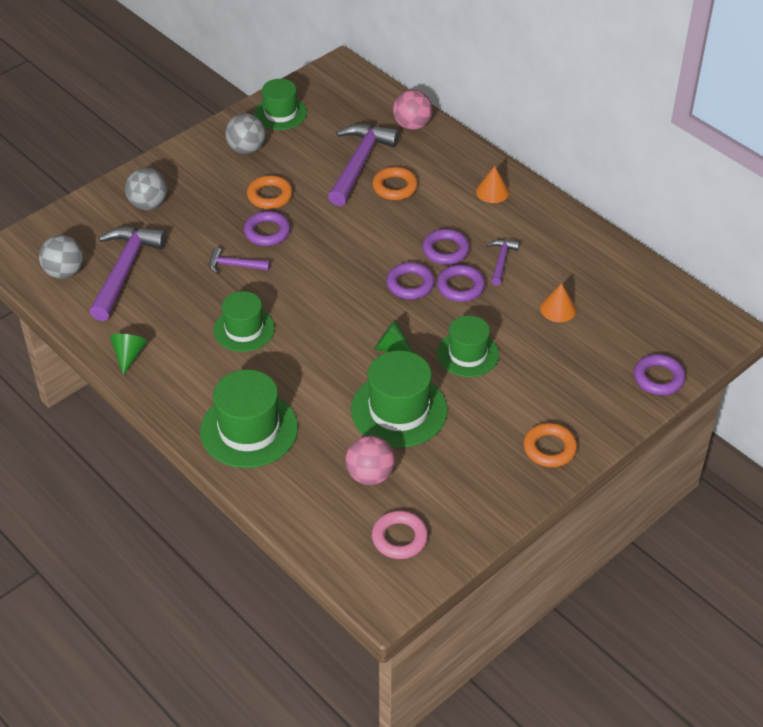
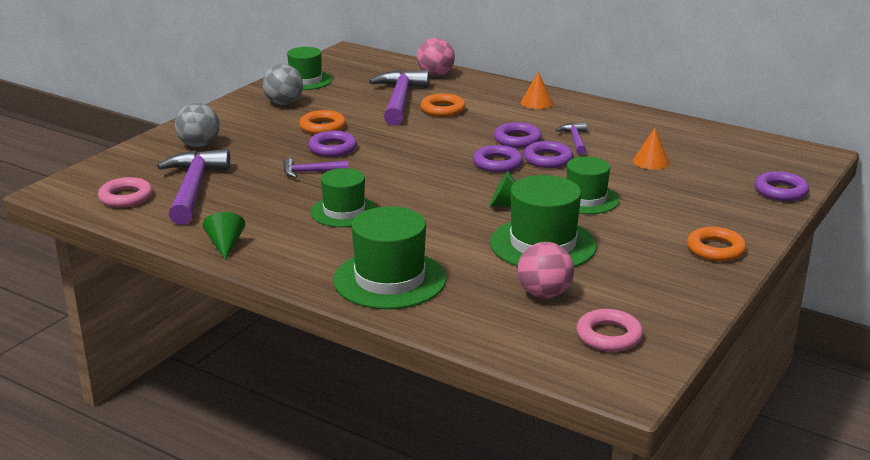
camera: 15 degrees left, 20 degrees down
grey ball [39,235,83,279] -> pink ring [98,177,153,208]

